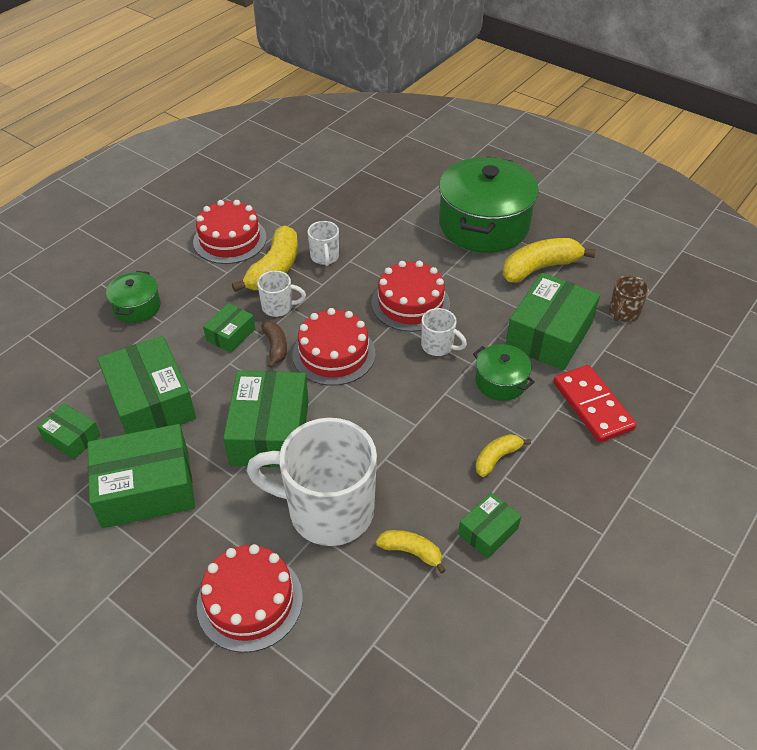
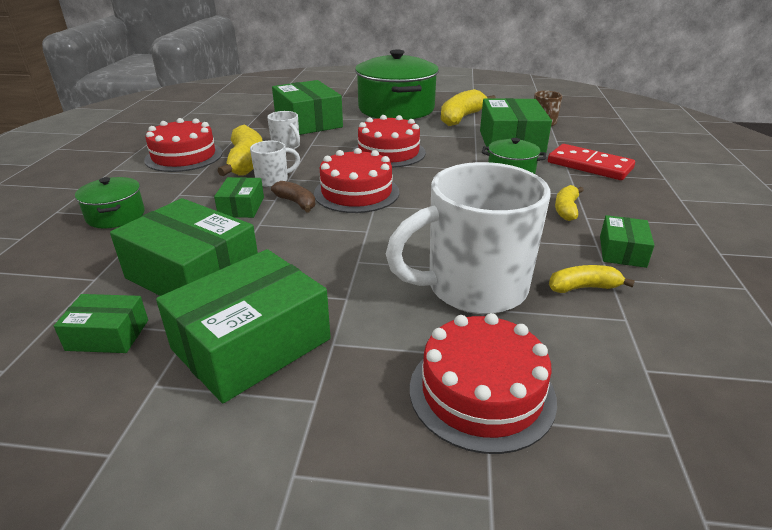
camera: 30 degrees left, 15 degrees down
green box [223,371,309,467] -> green box moved to [272,80,343,135]
white mug [421,308,467,356] -> none

